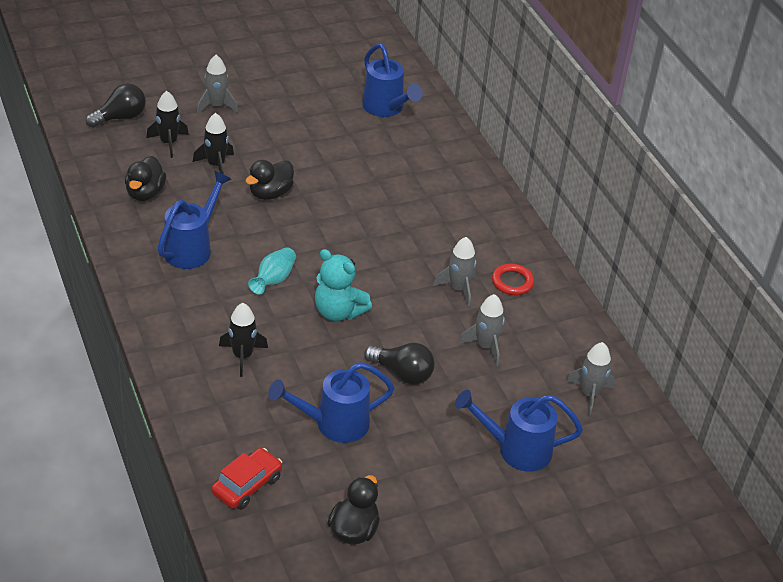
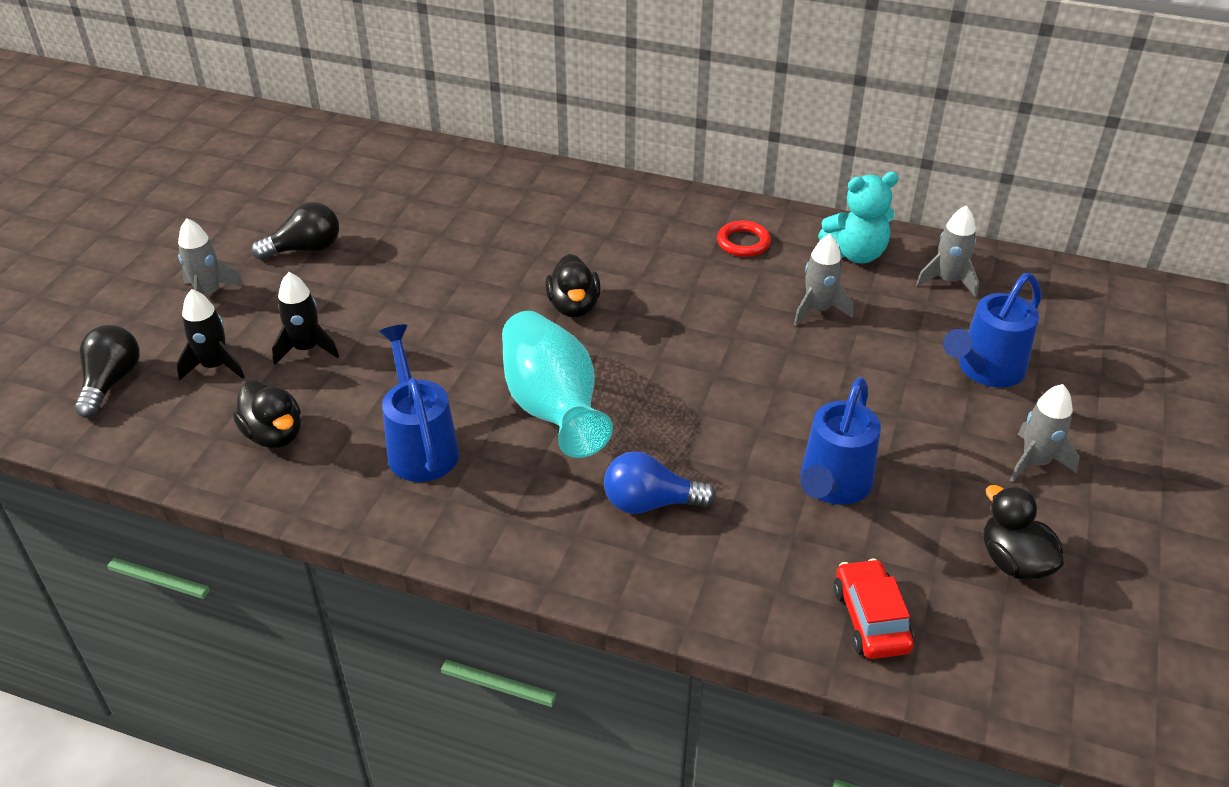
camera: 45 degrees left, 0 degrees up
black rocket [219,303,268,377] -> blue light bulb [604,451,716,514]
black duck [246,160,294,200] -> black duck moved to [545,254,601,318]
turquoise vase [248,248,296,295] -> turquoise vase [502,311,613,458], size x1.99
turquoise teddy bear [315,249,372,321] -> turquoise teddy bear moved to [818,172,899,264]
blue watering can [362,44,423,117] -> none
black light bulb [364,343,435,385] -> black light bulb moved to [251,202,339,260]
grey rocket [433,237,476,307] -> grey rocket moved to [1010,384,1079,482]

